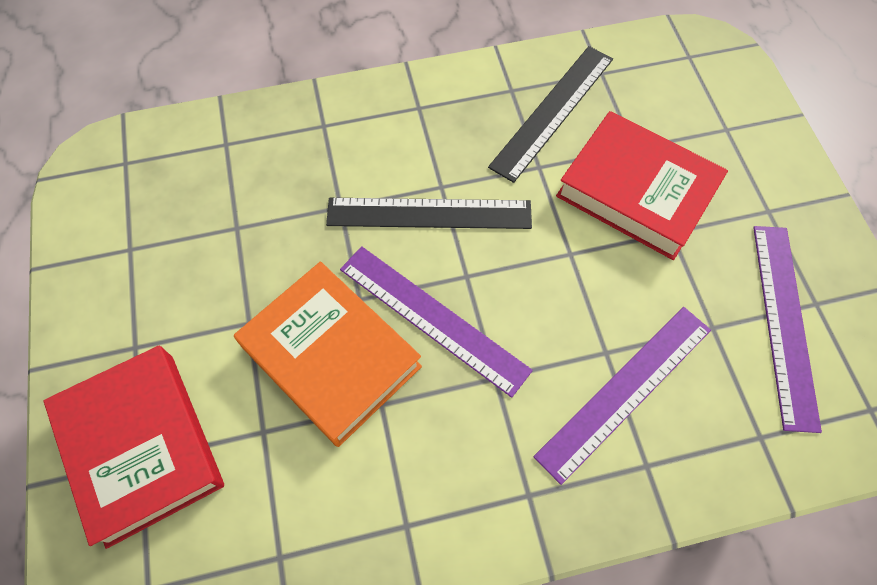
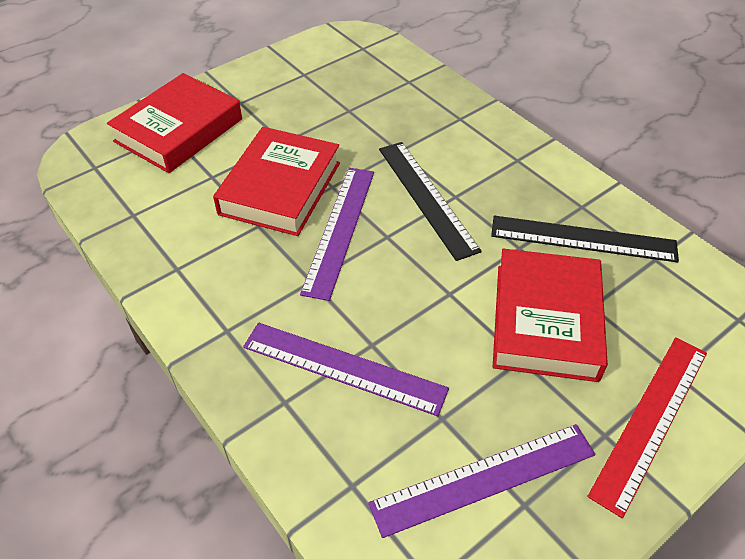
camera: 65 degrees right, 15 degrees down
orange book [234,262,422,447] -> red book [213,127,340,236]
none -> red ruler [587,337,707,518]

